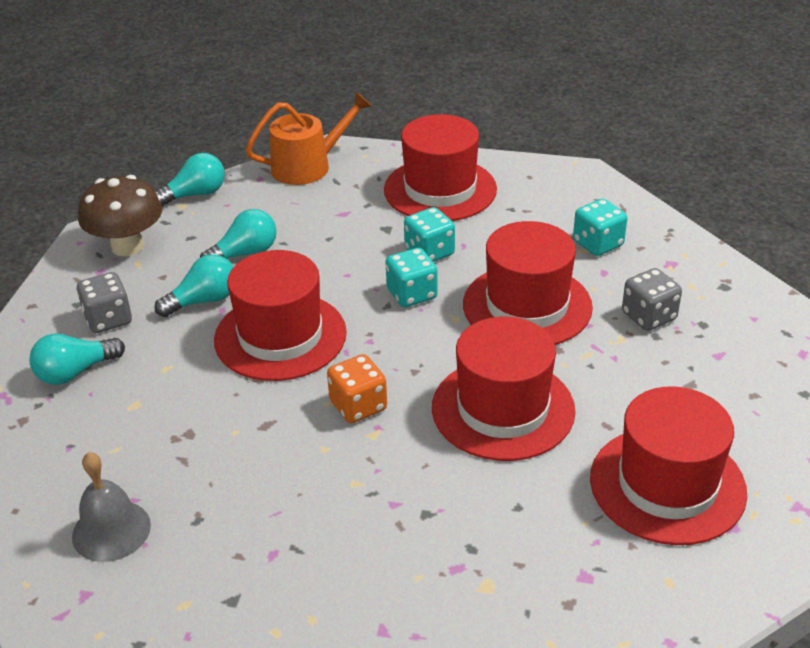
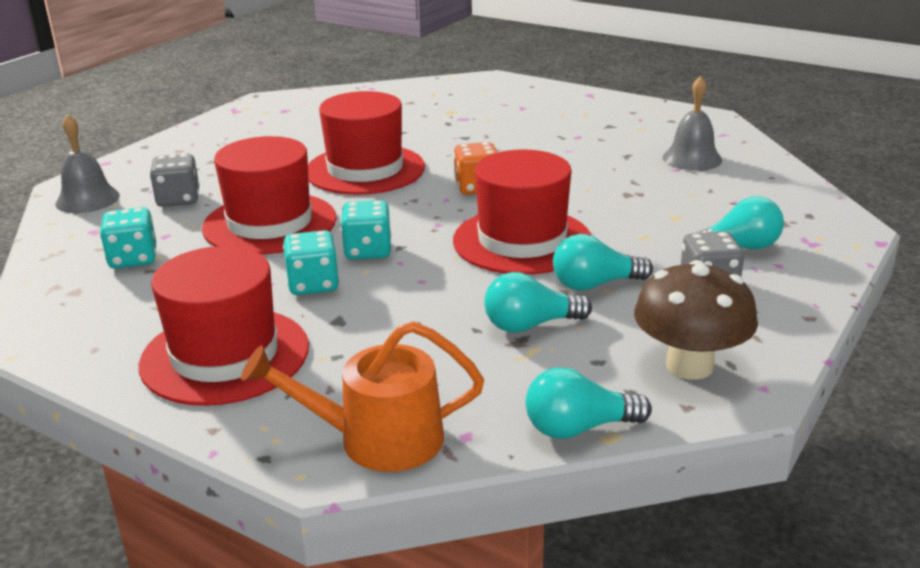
camera: 160 degrees left, 10 degrees down
red hat [590,386,747,545] -> none
none -> grey bell [55,114,120,213]

